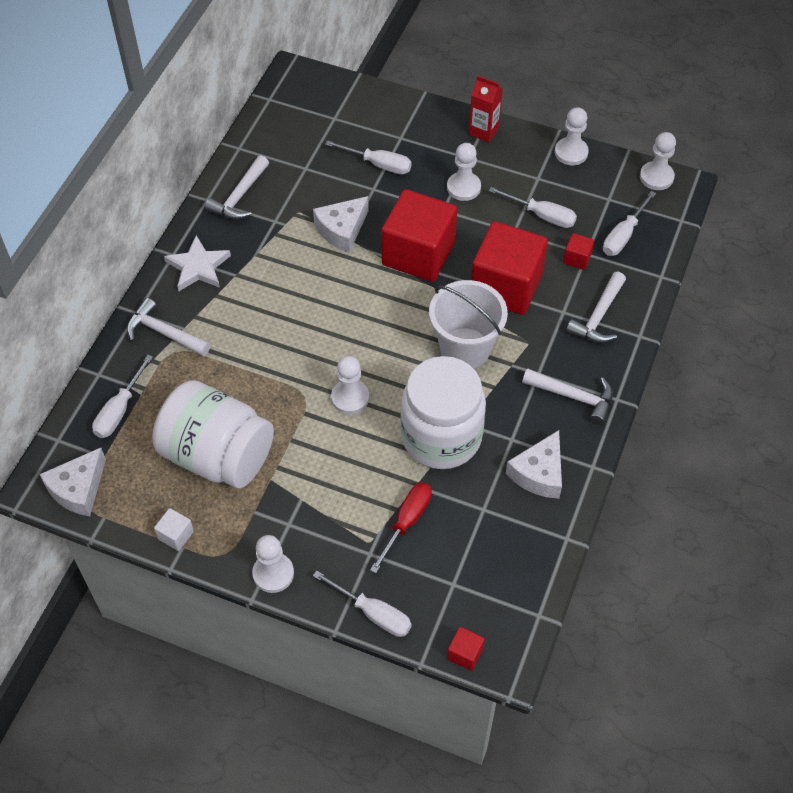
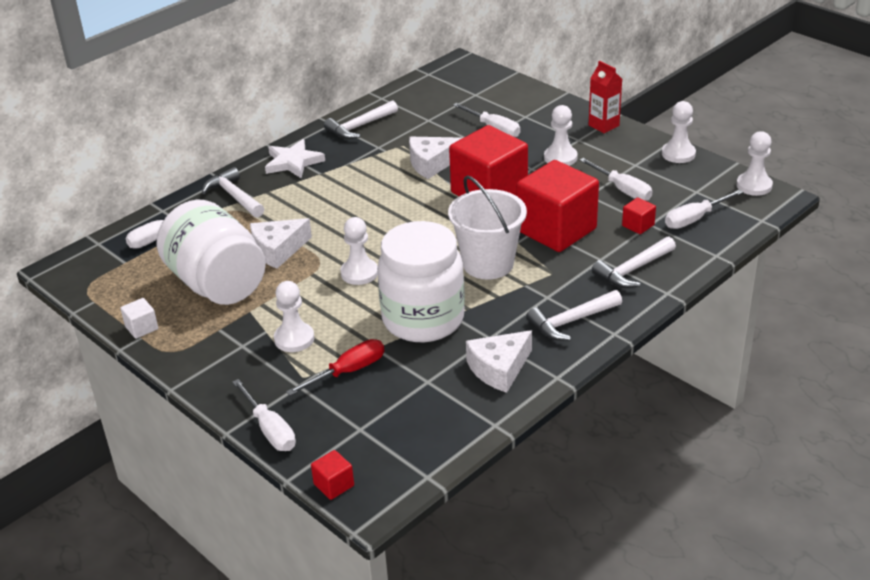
camera: 25 degrees right, 20 degrees down
white cheese [39,448,106,516] -> white cheese moved to [250,218,312,269]
white pawn [252,535,294,593] -> white pawn moved to [274,281,314,352]
white hammer [522,368,613,425] -> white hammer turned 105 degrees clockwise [526,290,622,341]

